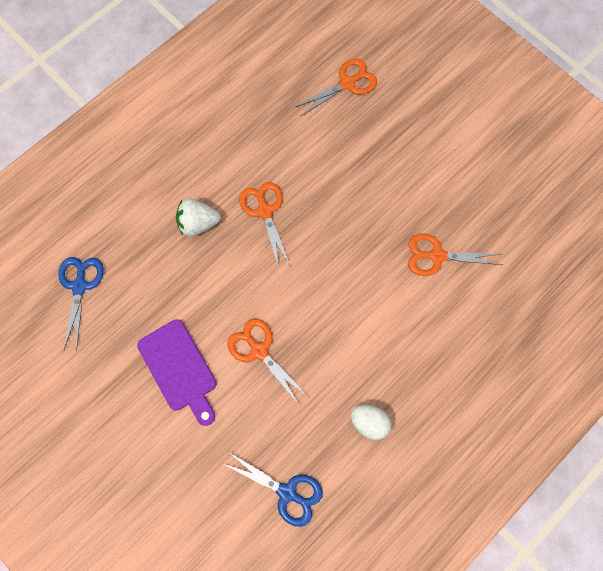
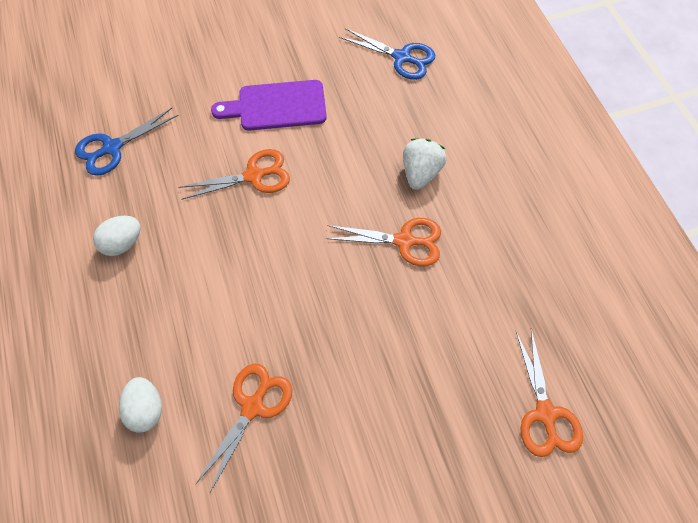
camera: 115 degrees right, 10 degrees down
none -> white egg [119,377,162,433]

